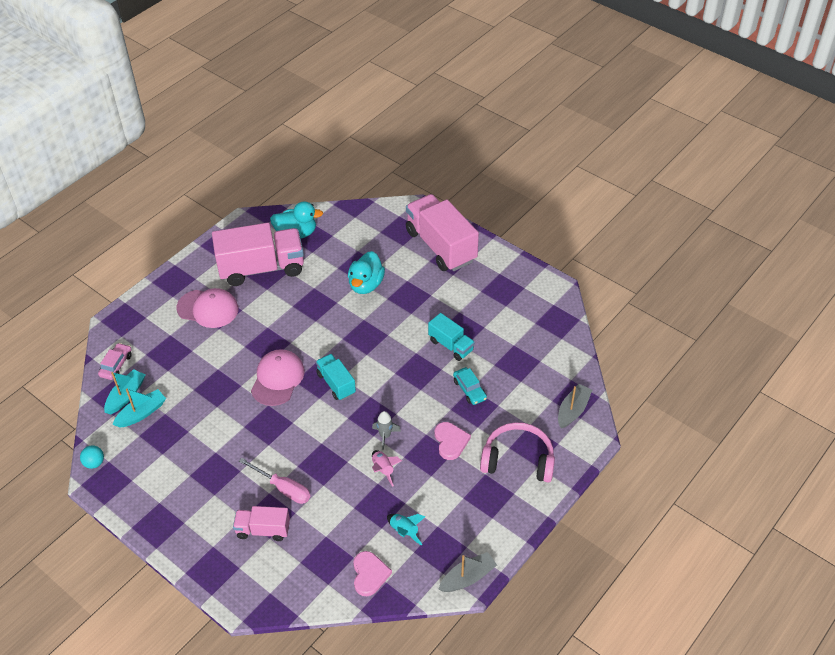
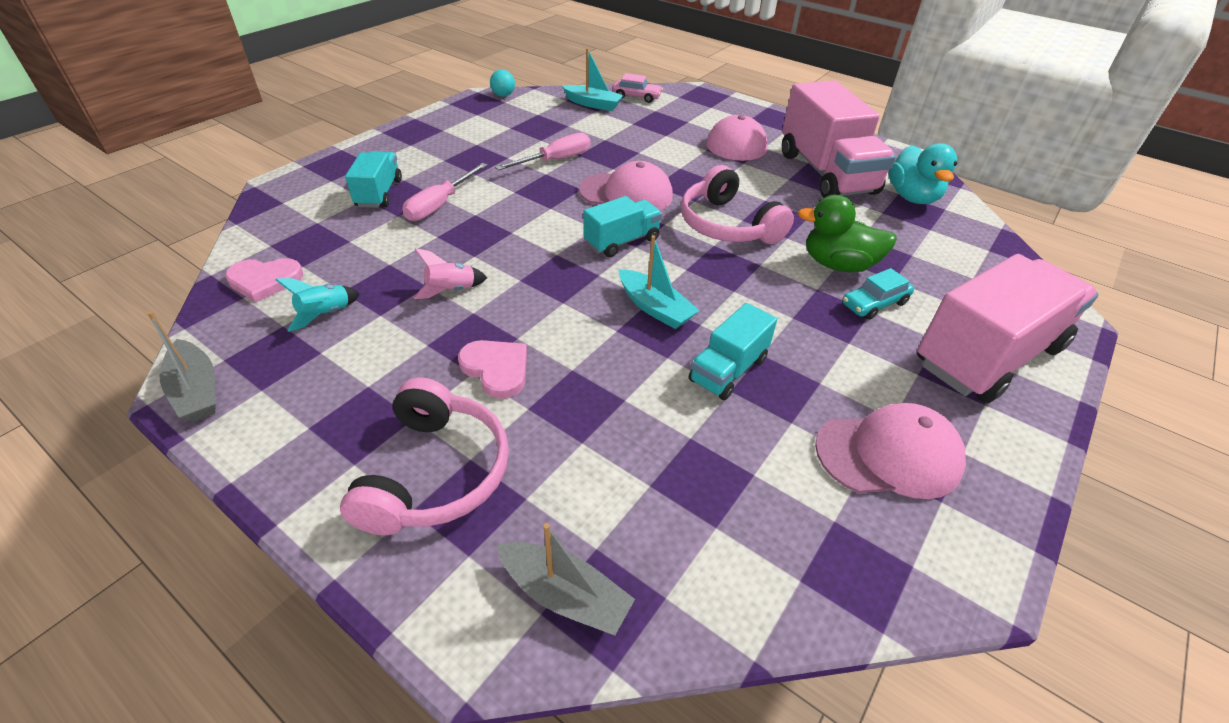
camera: 85 degrees right, 5 degrees down
turquoise boat [112,389,166,427] -> turquoise boat moved to [619,235,700,329]
pink truck [233,506,290,541] -> turquoise truck [345,151,402,208]
turquoise duck [348,251,385,294] -> green duck [798,195,897,272]
grey rocket [372,411,401,450] -> none
pink heart [435,422,471,460] -> pink heart turned 120 degrees counterclockwise [458,340,527,399]
turquoise car [453,367,487,405] -> turquoise car moved to [842,268,914,320]
none -> pink screwdriver [495,133,590,171]
none -> pink headphones [681,165,794,244]
none -> pink cap [815,403,966,499]

